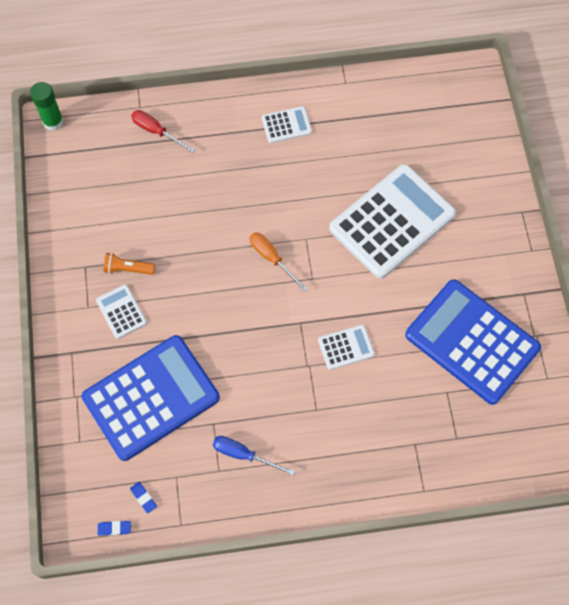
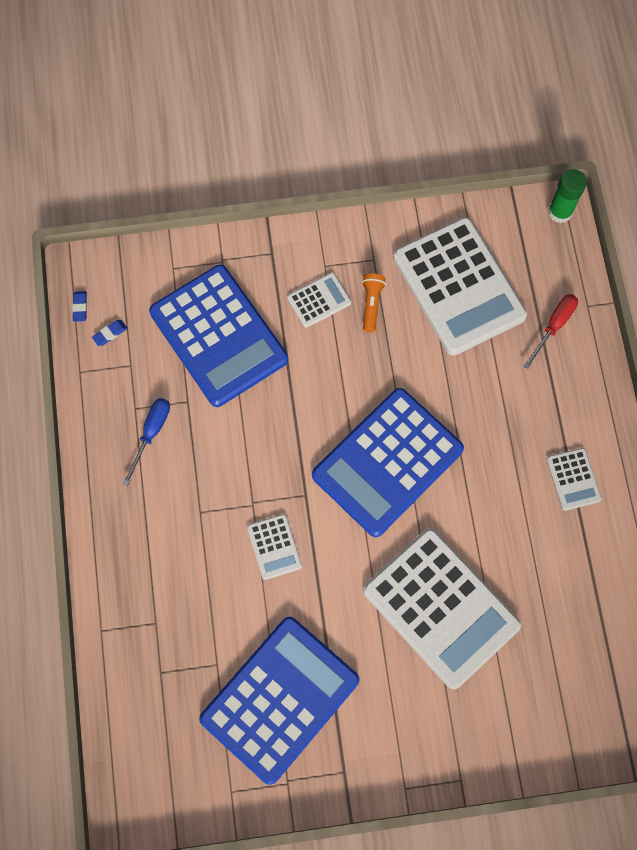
camera: 90 degrees right, 5 degrees up
orange screwdriver [249,232,308,291] -> blue calculator [312,388,464,537]
none -> white calculator [393,217,527,356]

